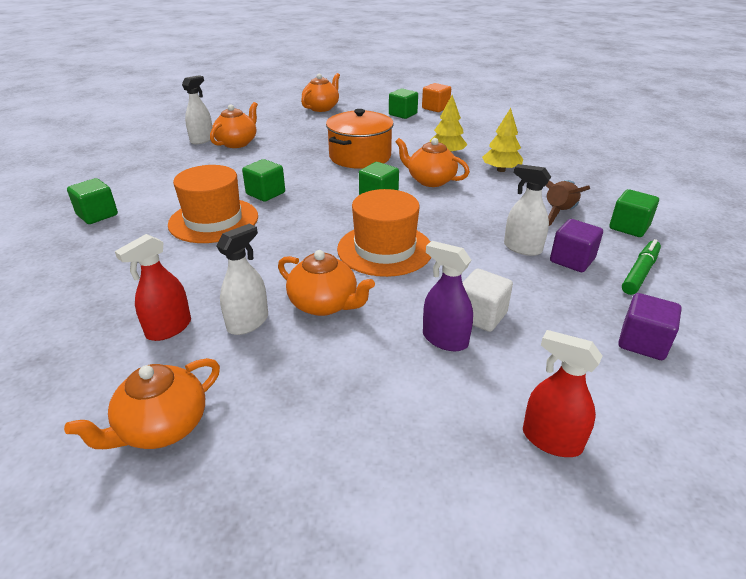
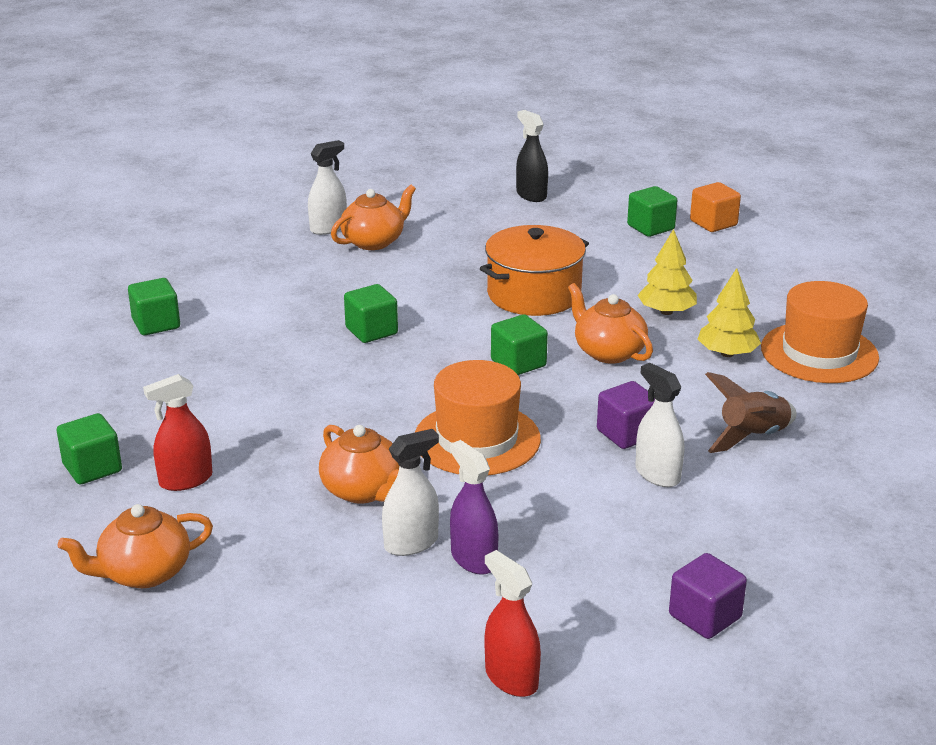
camera: 20 degrees right, 5 degrees down
orange hat [168,165,258,243] -> orange hat moved to [761,281,879,383]
white spray bottle [216,223,268,335] -> white spray bottle moved to [382,429,439,556]
orange teapot [301,73,340,112] -> black spray bottle [516,110,548,202]
white cube [462,268,513,332] -> none
purple cube [550,219,603,272] -> purple cube moved to [597,381,655,449]
green cube [610,189,659,237] -> green cube moved to [57,413,122,484]
green marker [622,239,661,295] -> none

